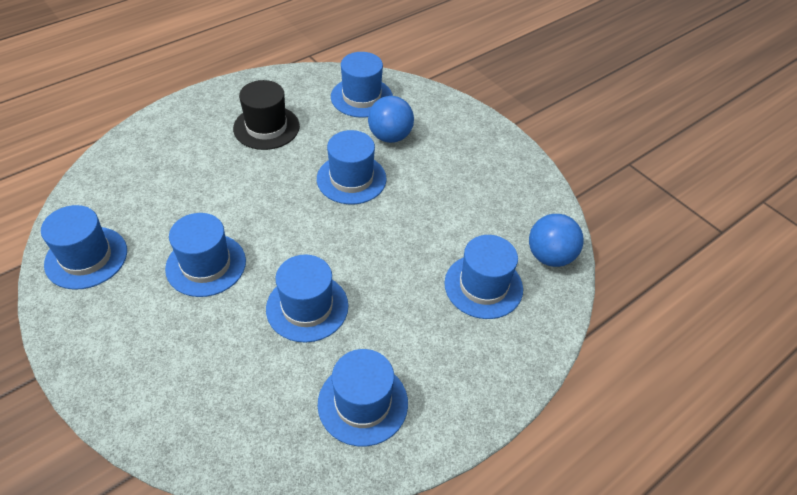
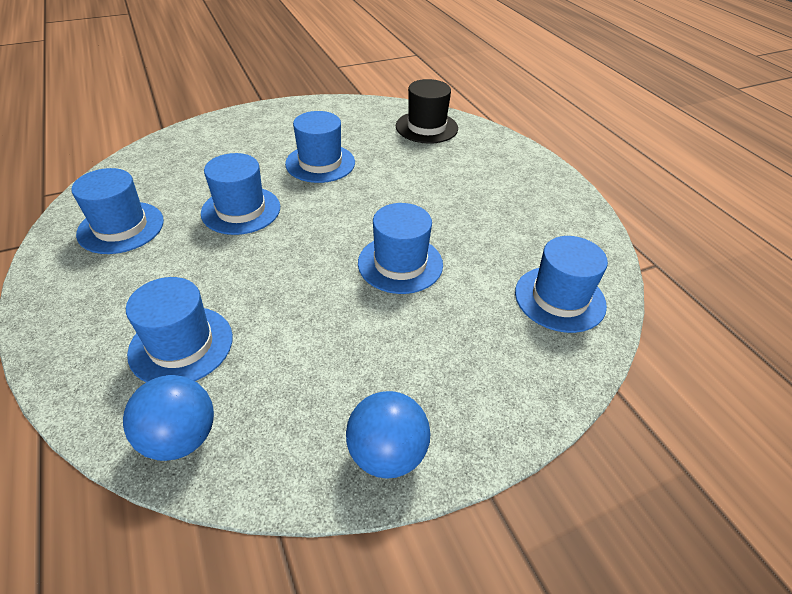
camera: 105 degrees right, 5 degrees down
blue hat [41,205,127,290] -> none
black hat [233,80,300,150] -> black hat moved to [396,79,458,144]
blue ball [368,96,414,143] -> blue ball moved to [346,391,431,479]

